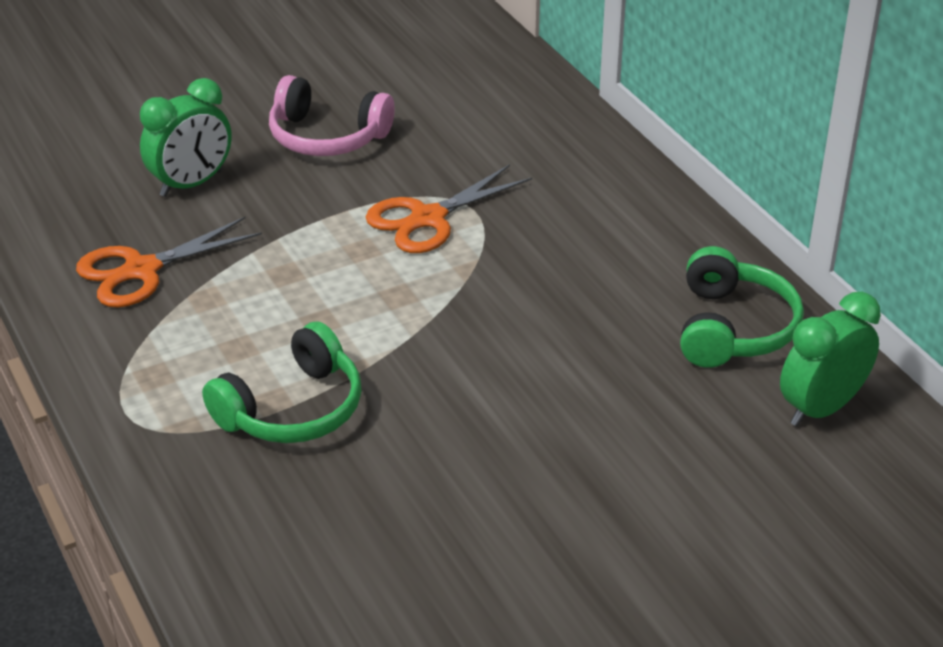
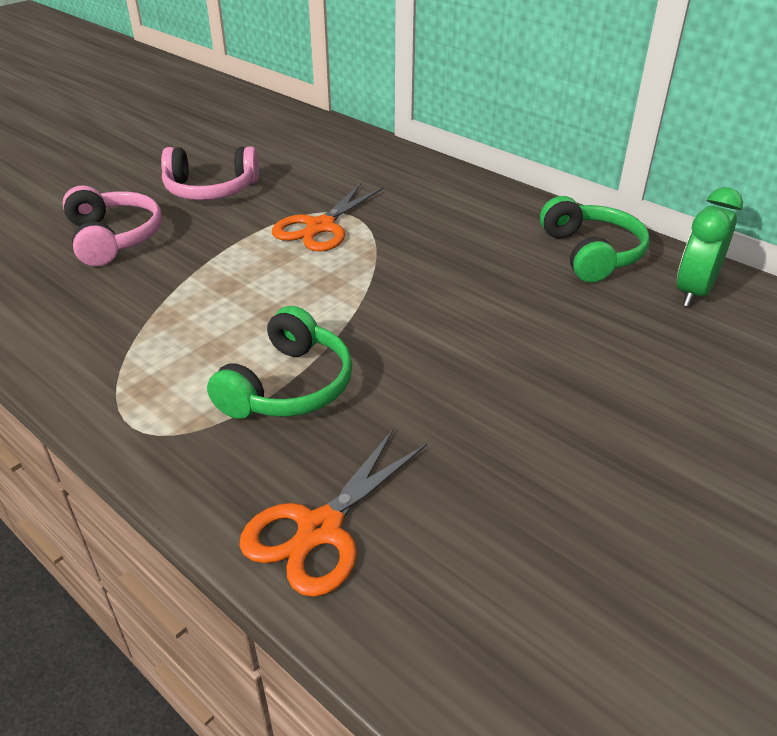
camera: 20 degrees left, 0 degrees up
orange scissors [76,217,262,308] -> orange scissors moved to [239,428,427,597]
green clock [140,78,232,197] -> pink headphones [63,185,162,266]

